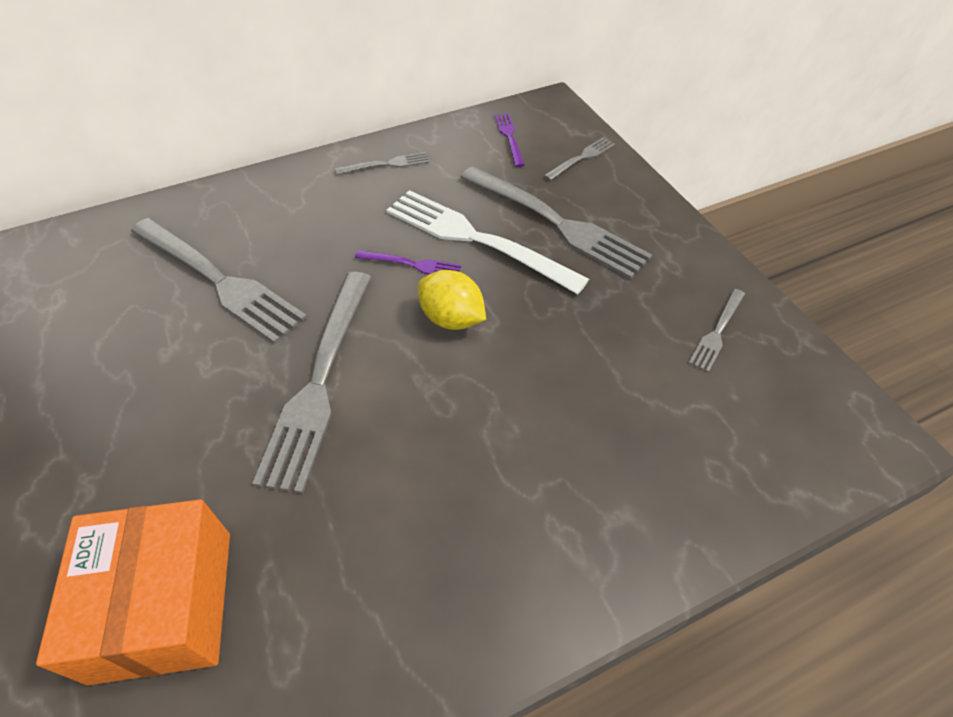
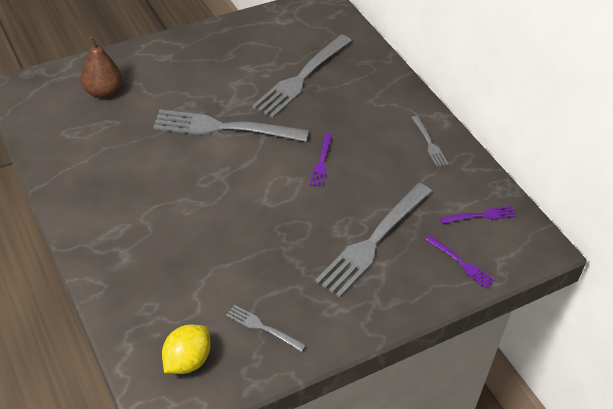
camera: 85 degrees right, 5 degrees down
orange box [36,499,230,685] -> brown pear [80,36,122,98]
white fork [387,190,589,294] -> none
yellow lemon [418,270,486,330] -> yellow lemon moved to [162,325,211,374]
grey fork [544,137,615,181] -> purple fork [425,235,495,289]

